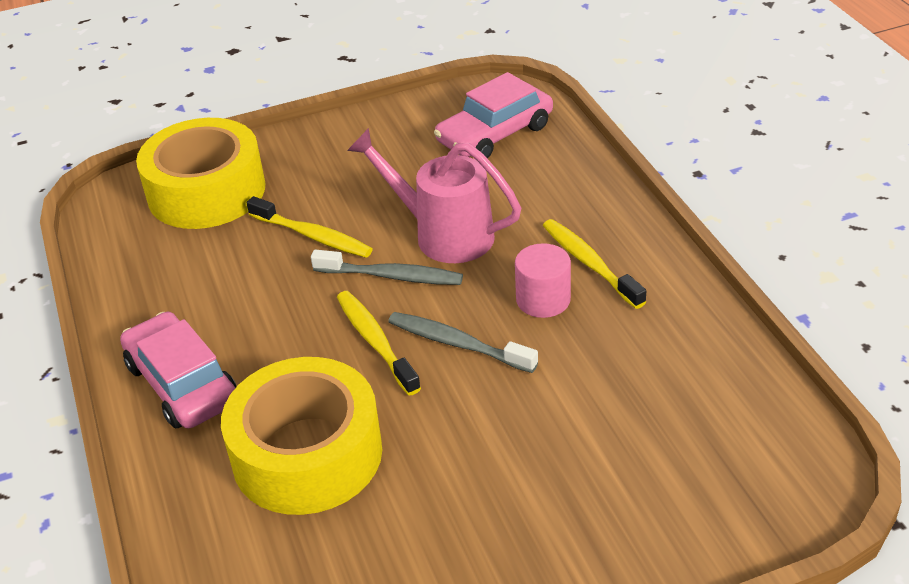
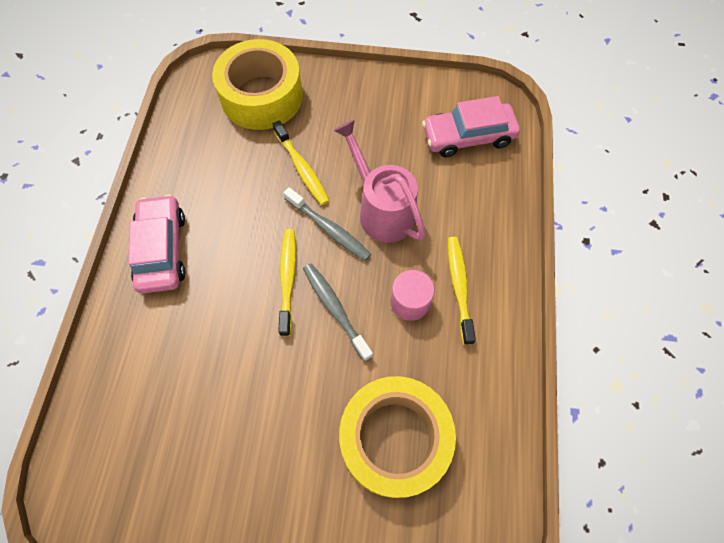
camera: 25 degrees right, 25 degrees up
yellow tape [221,357,382,515] -> yellow tape moved to [339,376,456,498]

